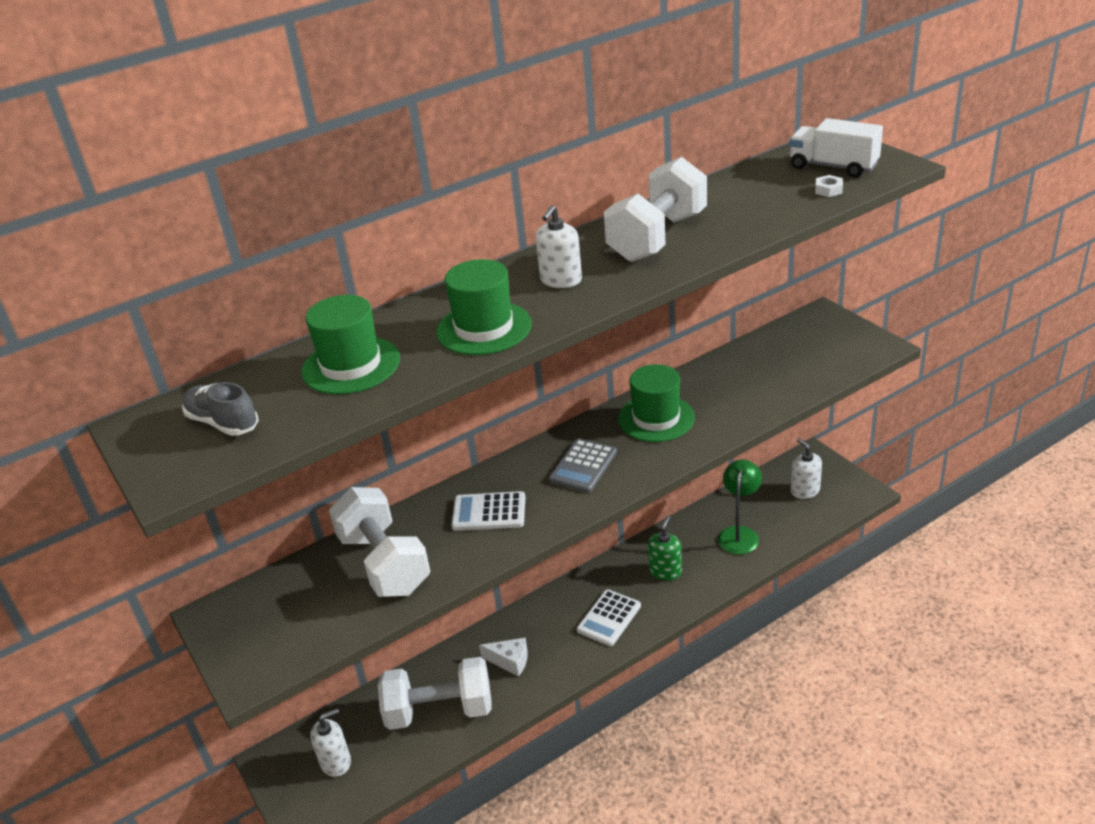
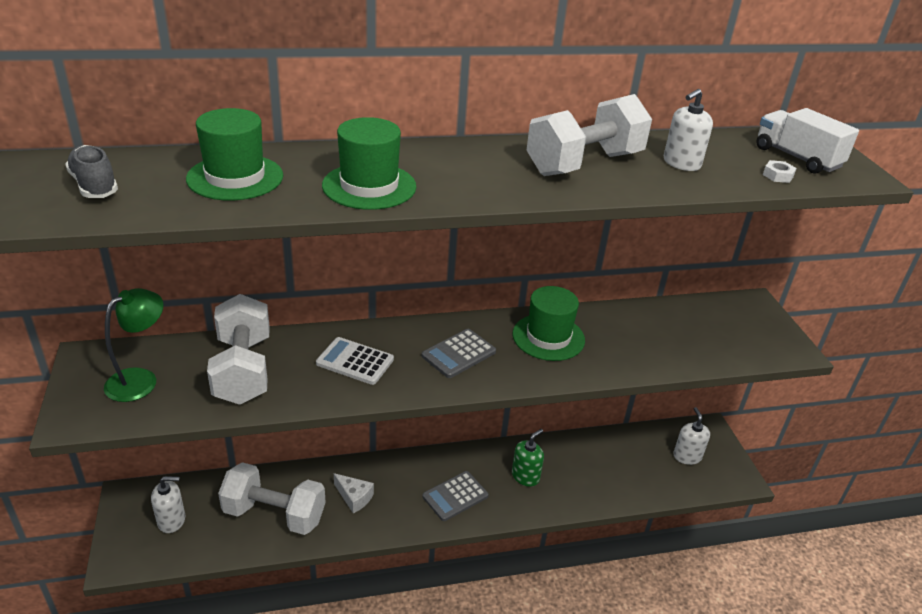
camera: 15 degrees right, 0 degrees up
white soap dispenser [536,205,582,288] -> white soap dispenser moved to [664,89,713,171]
white calculator [577,589,641,646] -> grey calculator [422,471,488,521]
green lamp [718,460,762,555] -> green lamp moved to [104,288,164,402]

